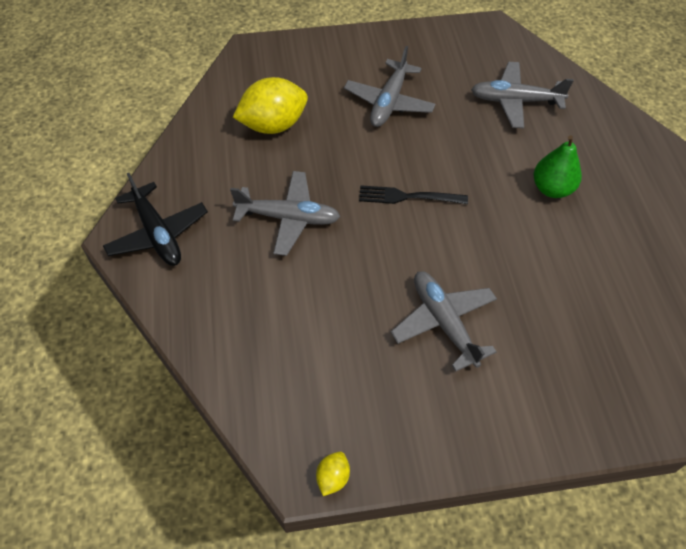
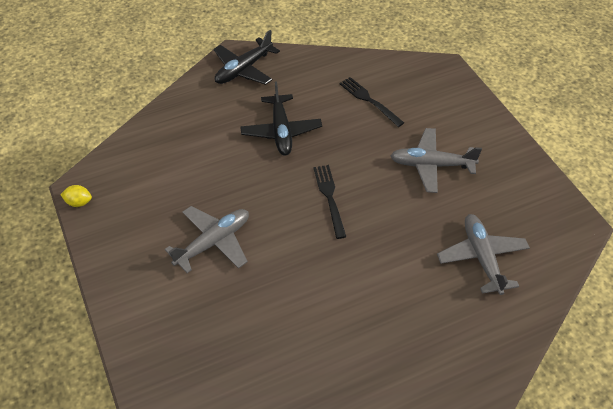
camera: 75 degrees right, 5 degrees down
grey plane [230,171,340,256] -> black plane [240,81,322,156]
yellow lemon [233,77,308,134] -> black fork [339,77,404,127]
green pear [533,135,582,198] -> none

